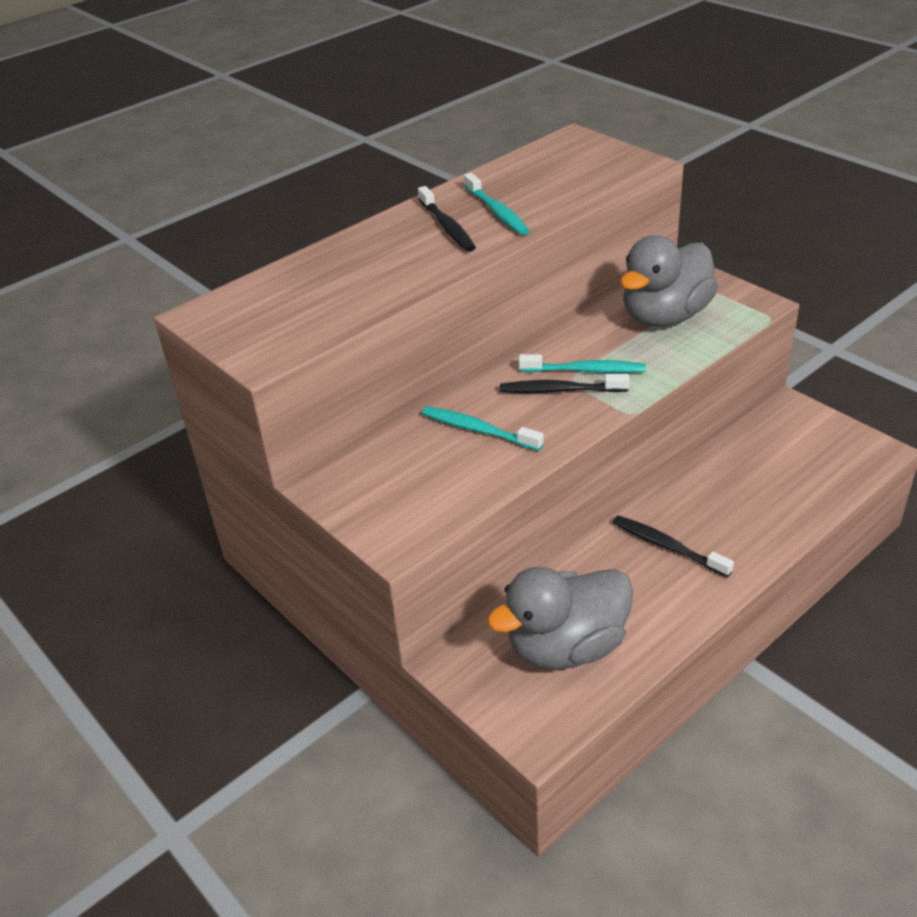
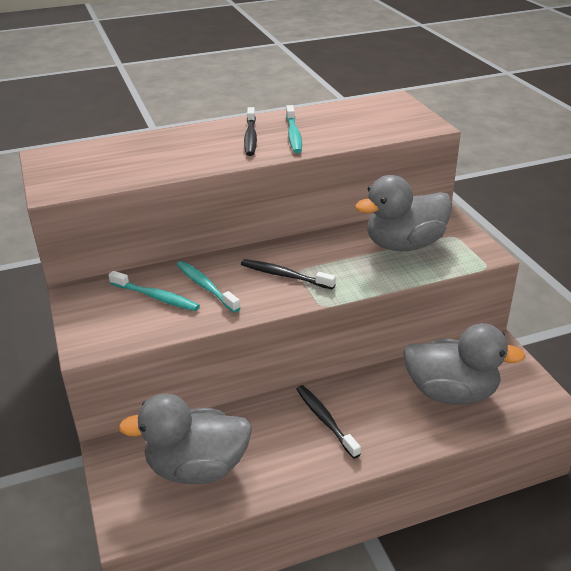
camera: 20 degrees right, 5 degrees down
turquoise toothbrush [519,354,645,373] -> turquoise toothbrush moved to [108,271,200,311]
none -> grey duck [403,323,525,405]

